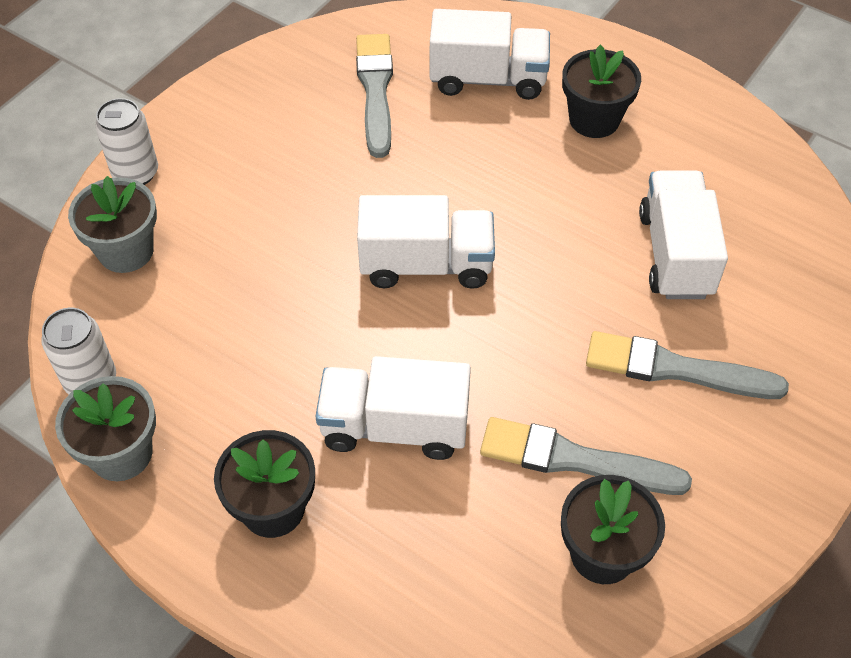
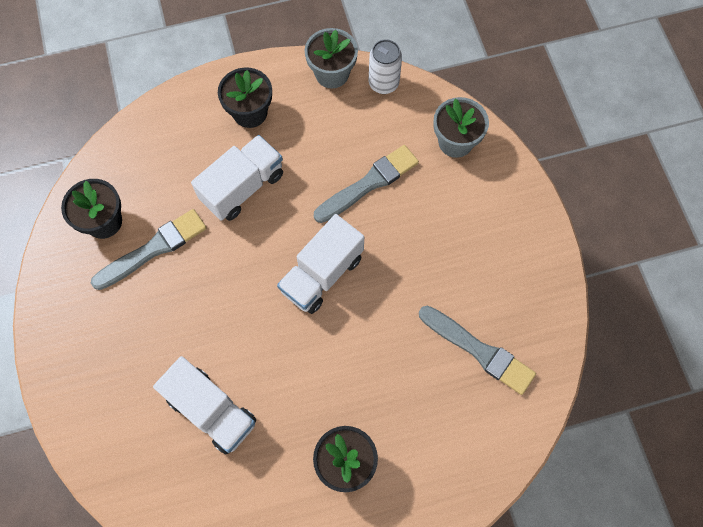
camera: 130 degrees right, 15 degrees up
white can [95,98,158,185] -> none
white truck [430,9,550,100] -> none
grey brush [586,331,789,399] -> grey brush moved to [314,145,419,223]

